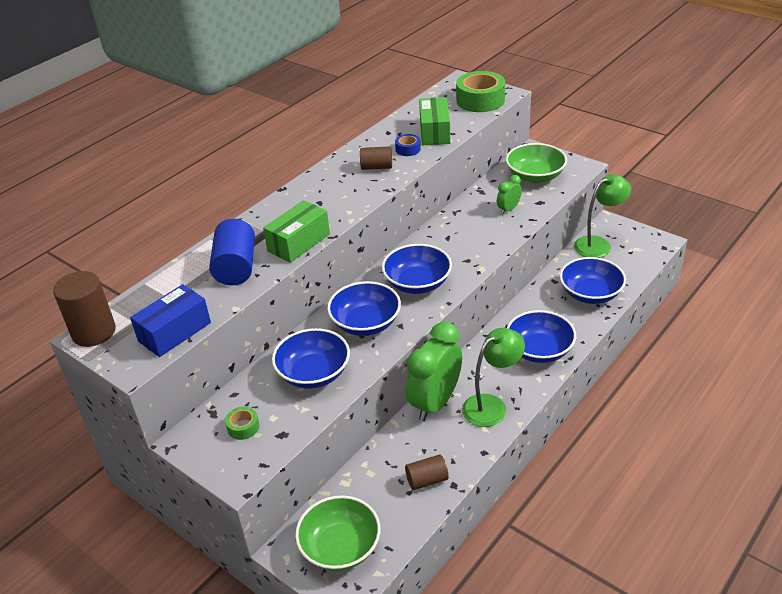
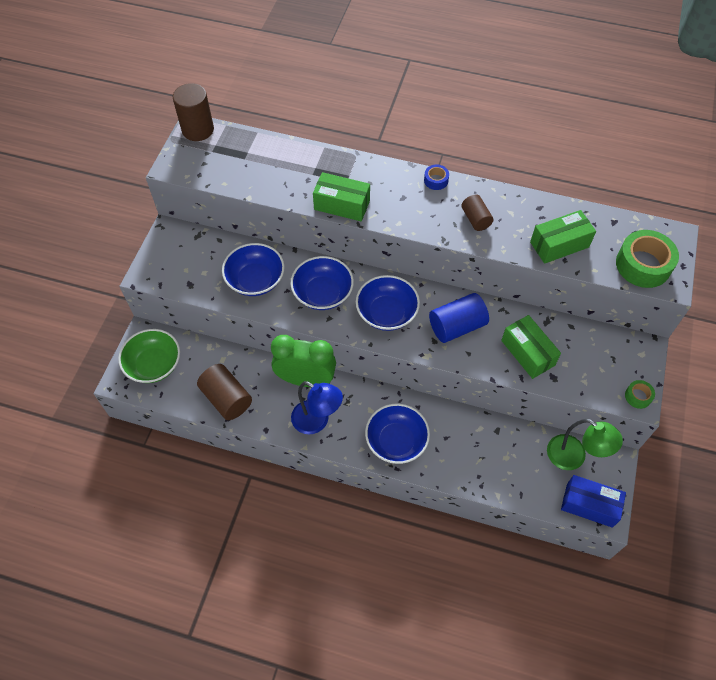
camera: 65 degrees right, 20 degrees up
blue box [130,284,211,357] -> blue box moved to [561,475,626,528]
blue cylinder [209,219,255,285] -> blue cylinder moved to [429,293,489,343]
green tape [225,406,259,440] -> green tape moved to [625,380,655,409]
blue tape [395,134,421,156] -> blue tape moved to [424,164,449,190]
brown cylinder [405,454,449,490] -> brown cylinder [197,364,252,420], size x1.64
green lamp [462,328,525,427] -> blue lamp [291,381,343,434]
green clock [497,175,522,214] -> green box [501,315,561,379]
green bowl [506,143,567,183] -> none
blue bowl [560,257,626,304] -> none

